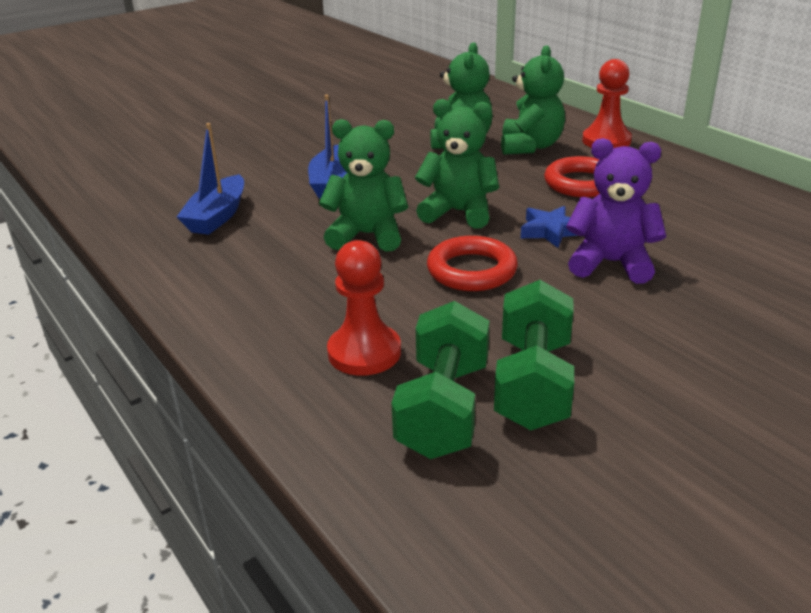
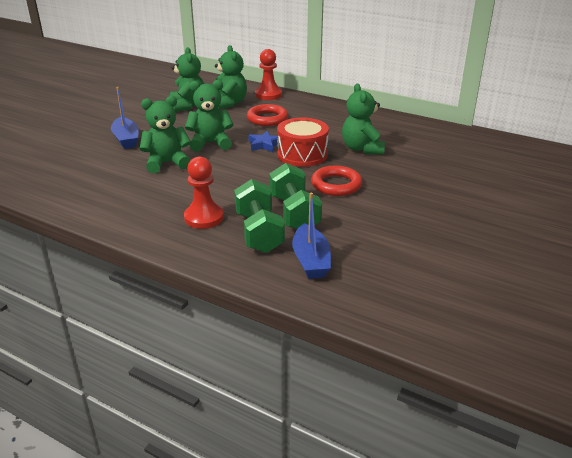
camera: 25 degrees left, 0 degrees up
blue boat [177,123,244,235] -> blue boat moved to [292,193,331,279]
red ring [427,236,518,291] -> red ring moved to [311,165,362,196]
purple teddy bear [566,138,666,284] -> red drum [277,117,329,167]
none -> green teddy bear [342,83,385,155]

